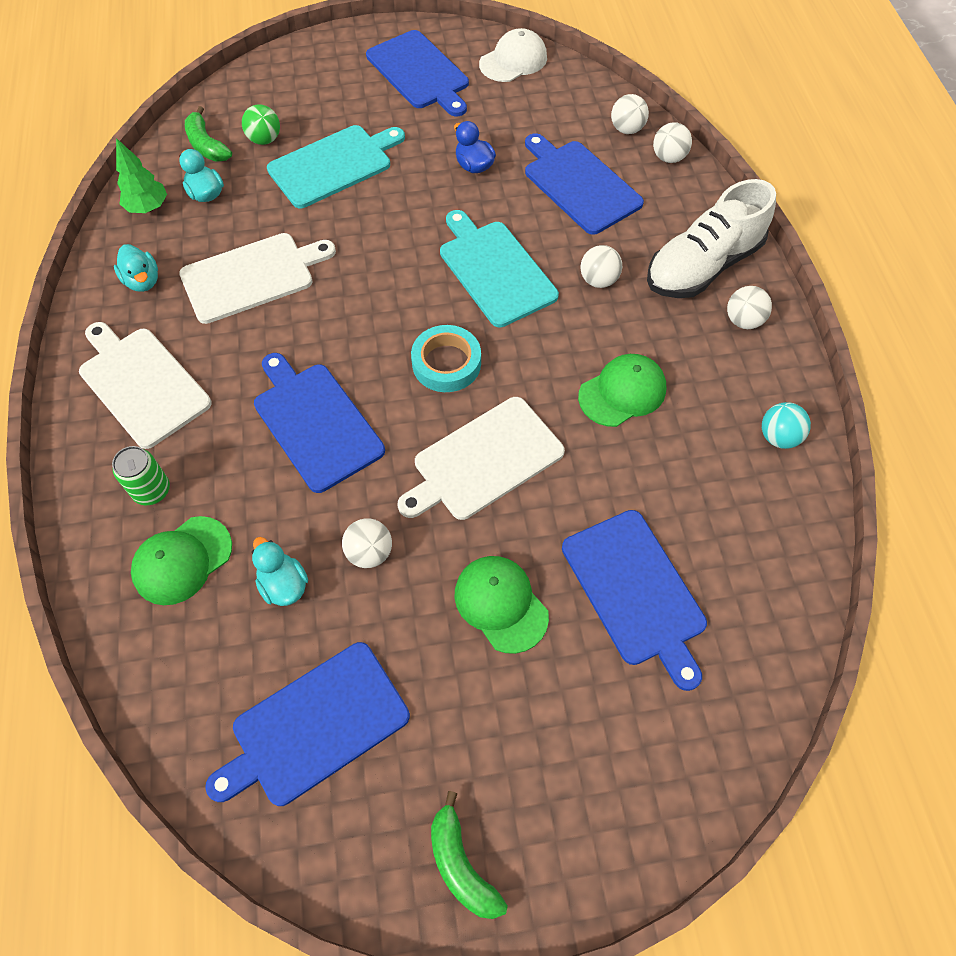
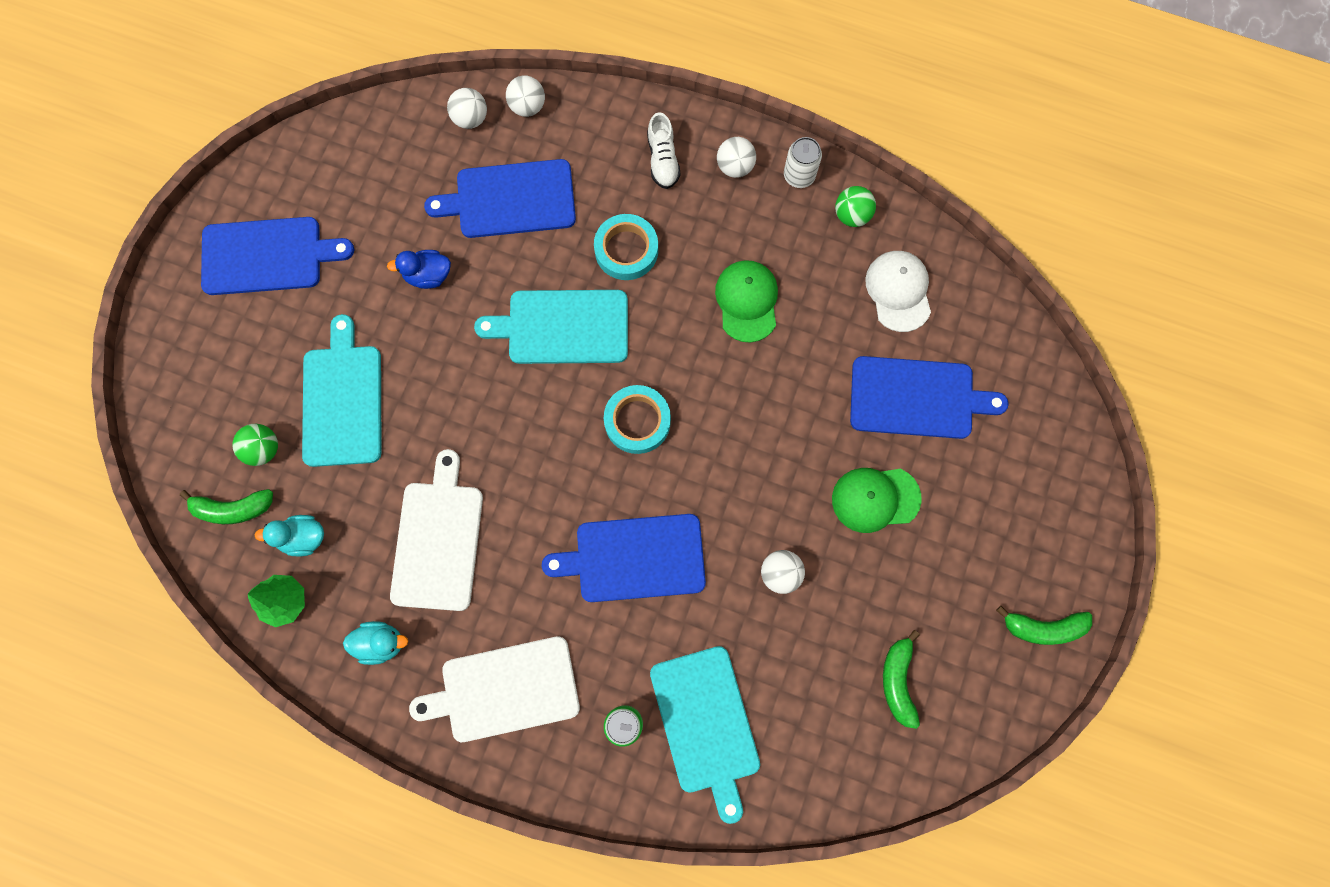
camera: 60 degrees left, 15 degrees up
green cap [131,516,232,605] -> turquoise cutting board [650,646,760,824]
blue cutting board [205,642,410,806] -> green banana [883,630,920,729]
turquoise duck [252,537,308,606] -> none
white cutting board [398,397,565,520] -> none
white cap [479,28,547,82] -> white cap moved to [865,251,931,332]
white ball [580,245,622,288] -> turquoise tape [594,214,658,280]
white shoe [647,179,776,298] -> white shoe [647,112,680,189], size x0.50
turquoise ball [762,402,811,449] -> green ball [835,186,876,227]
none -> white can [784,137,822,188]

